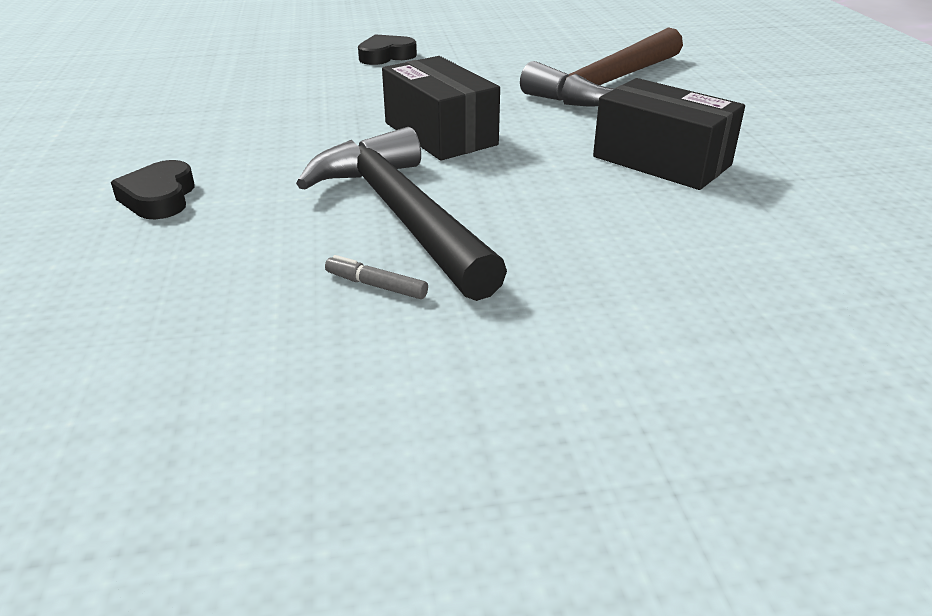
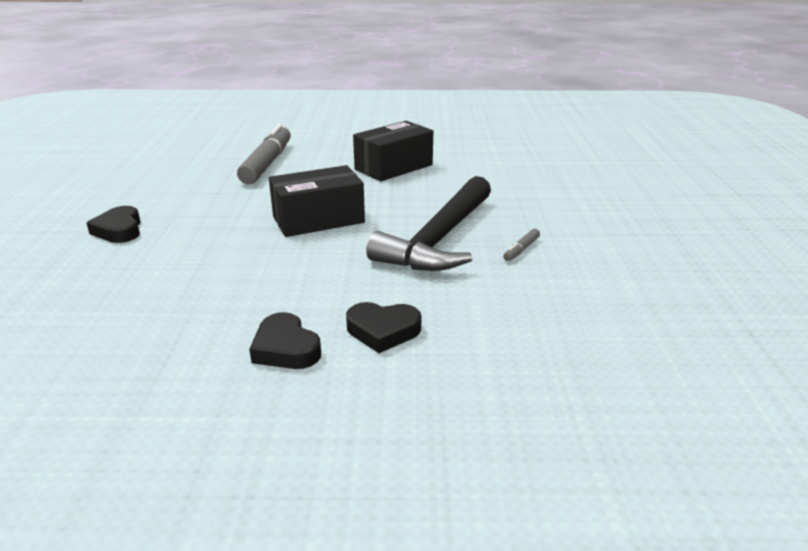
camera: 80 degrees left, 5 degrees down
black hammer [296,127,507,301] -> black hammer turned 45 degrees counterclockwise [366,176,491,271]
brown hammer [520,27,683,106] -> grey marker [237,124,291,184]
none -> black heart [249,312,321,369]

